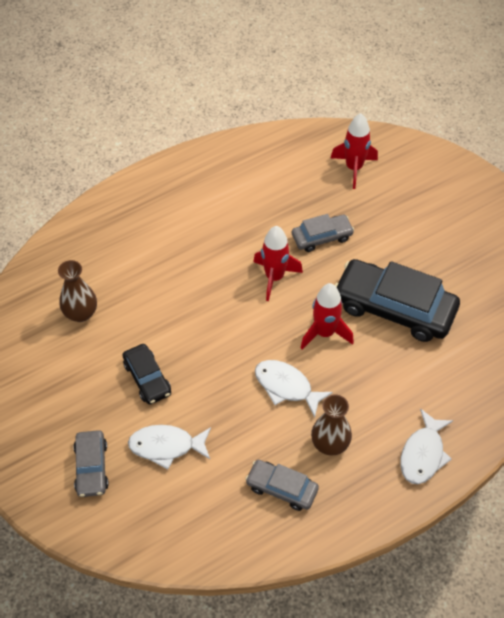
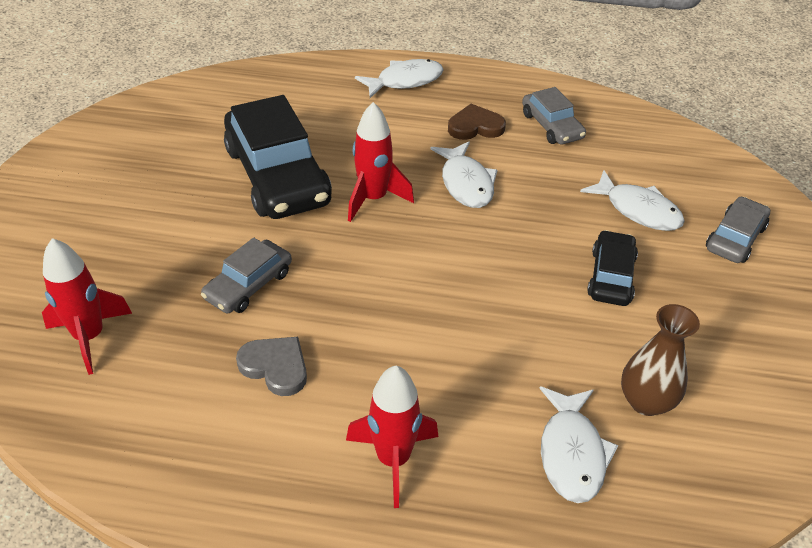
camera: 140 degrees left, 10 degrees down
red rocket [253,226,303,301] -> red rocket moved to [346,366,438,508]
grey car [292,214,354,252] -> grey car turned 75 degrees counterclockwise [201,238,292,313]
brown vase [311,394,352,456] -> brown heart [448,104,506,140]
none -> grey heart [236,337,307,396]
none -> white fish [539,387,619,503]

